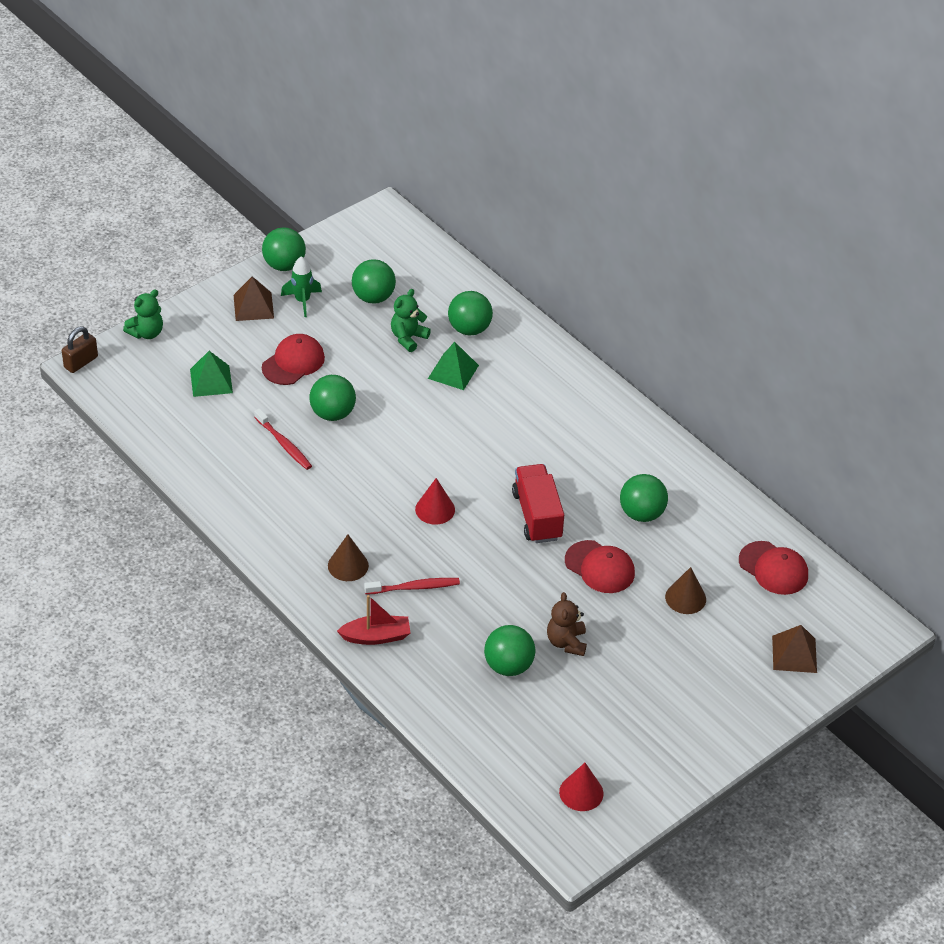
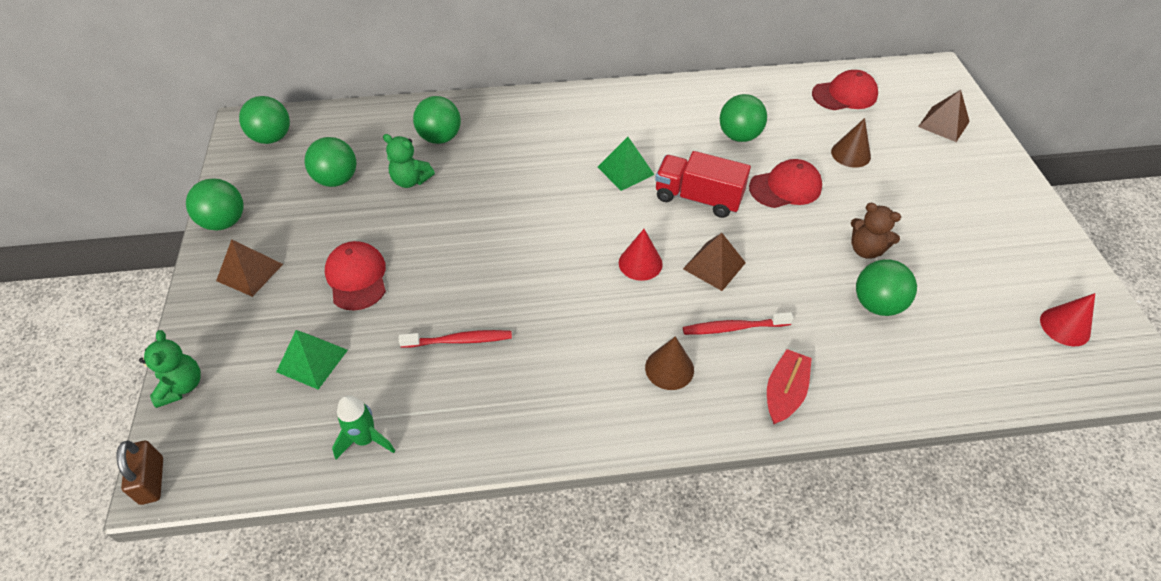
camera: 55 degrees left, 5 degrees up
green rocket [281,256,322,317] -> green rocket moved to [332,395,395,459]
green ball [309,375,356,421] -> green ball moved to [239,96,290,144]
red toothbrush [364,578,460,595] -> red toothbrush turned 120 degrees counterclockwise [683,312,793,335]
green teddy bear [391,289,431,352] -> green teddy bear turned 45 degrees counterclockwise [383,134,435,188]
green pyramid [428,342,479,390] -> green pyramid moved to [598,137,654,191]
none -> brown pyramid [683,233,746,291]

